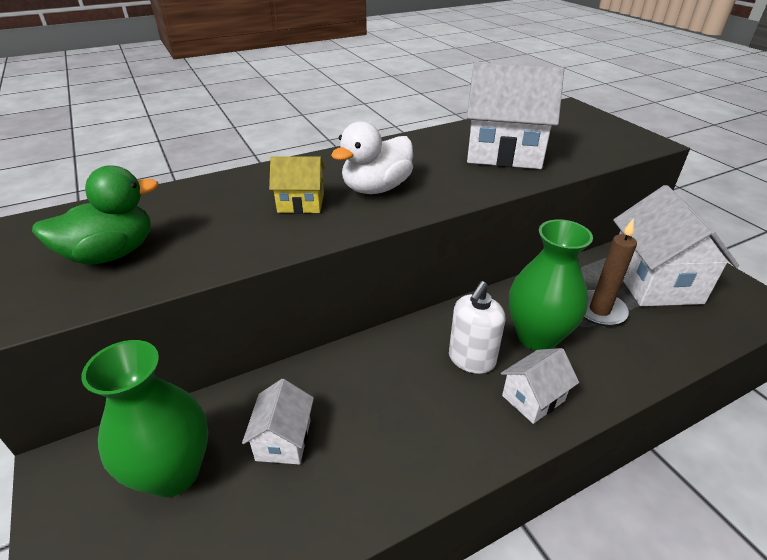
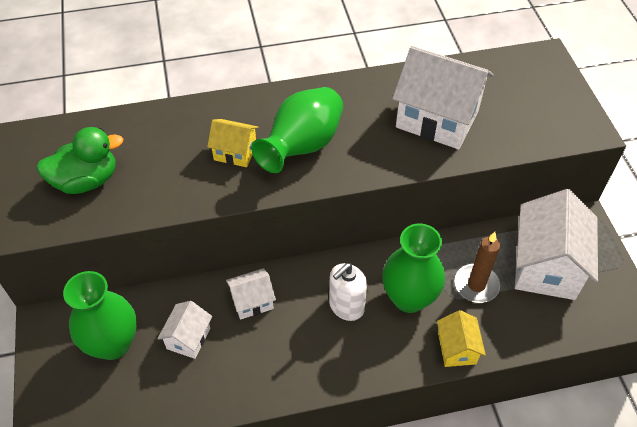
camera: 15 degrees right, 15 degrees up
white duck [331,121,413,194] -> green vase [251,87,343,173]
white house [501,348,579,424] -> white house moved to [226,268,276,320]
none -> yellow house [437,310,486,367]

